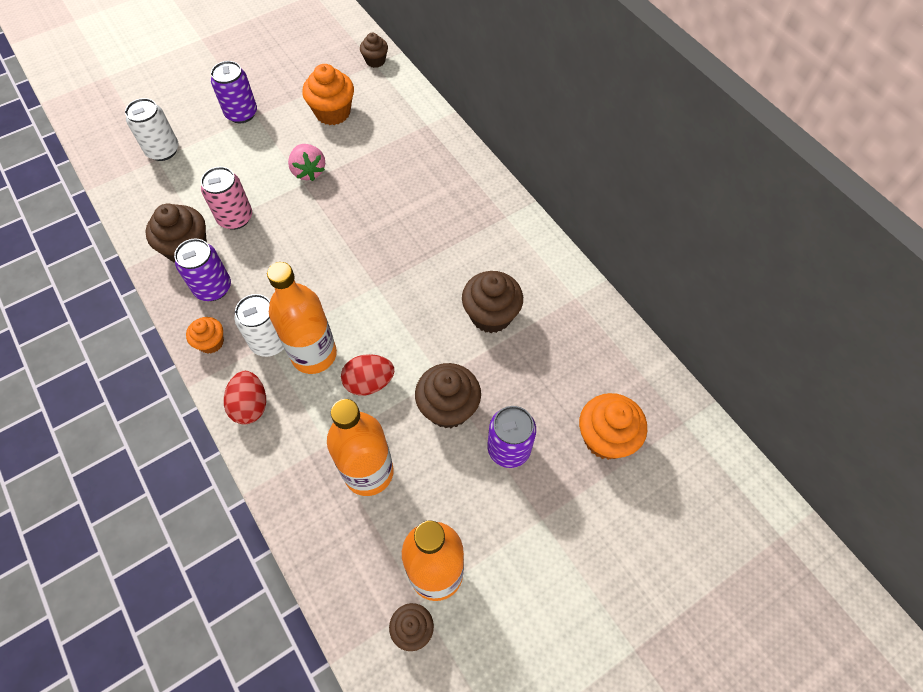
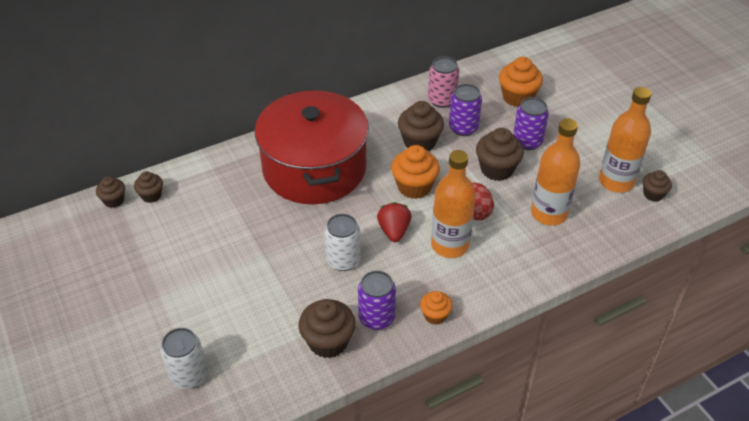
camera: 85 degrees left, 15 degrees down
pink can [201,167,252,230] -> pink can moved to [428,57,459,108]
purple can [211,61,257,123] -> purple can moved to [449,84,482,136]
red egg [224,371,266,424] -> none
white can [234,294,284,357] -> white can moved to [324,214,361,271]
pink strawberry [288,144,325,181] -> none
orange cupcake [302,64,354,125] -> orange cupcake moved to [391,145,440,199]
none -> brown cupcake [134,171,163,203]
none -> red pot [255,89,369,204]
none -> red strawberry [377,202,411,242]

